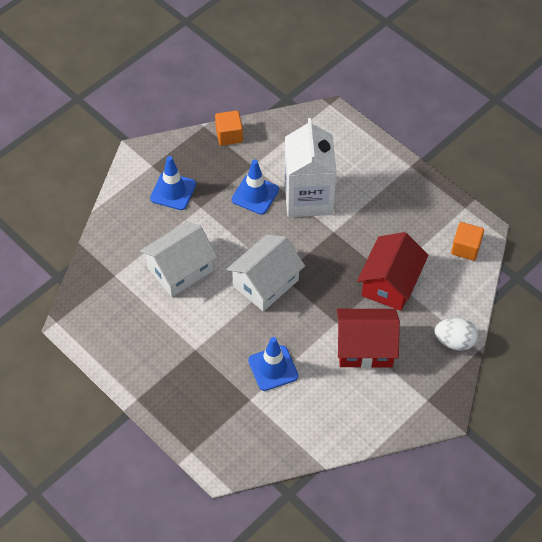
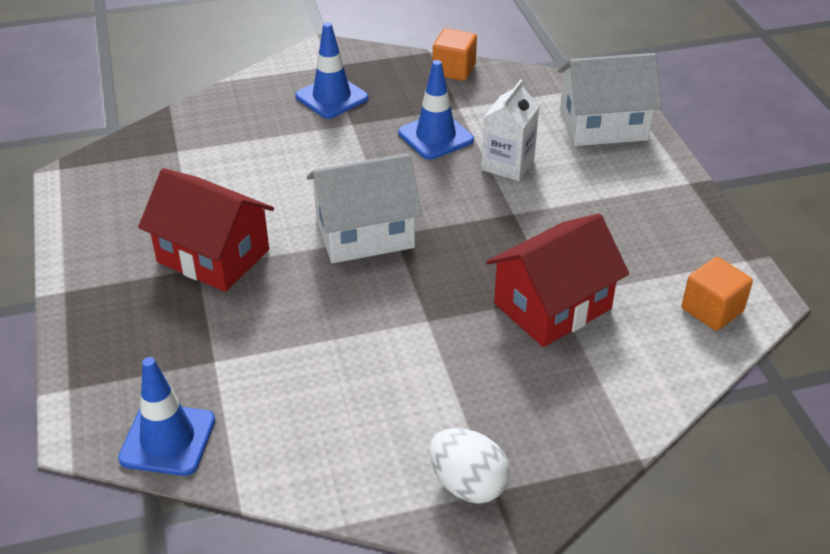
camera: 30 degrees right, 15 degrees down
white house [140,222,218,297] -> white house moved to [557,53,662,146]
blue traffic cone [248,337,298,391] -> blue traffic cone moved to [118,357,215,476]
white carton [284,118,337,217] -> white carton [481,79,539,181], size x0.56
red house [337,309,400,368] -> red house moved to [138,168,274,292]
white egg [435,318,478,351] -> white egg moved to [429,428,510,504]

